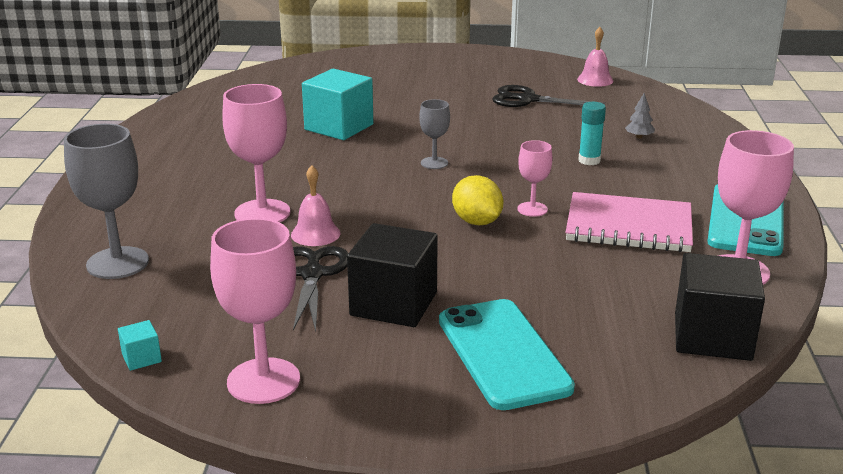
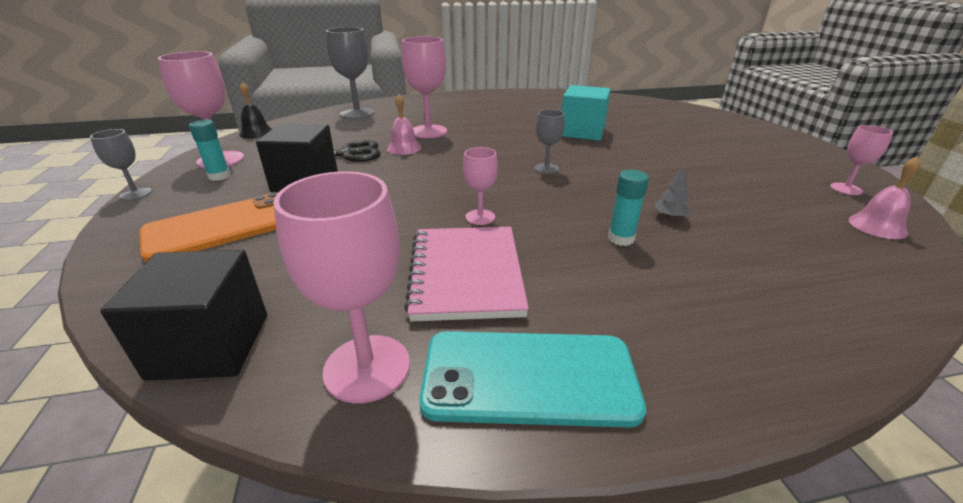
camera: 75 degrees right, 5 degrees up
turquoise cube [118,320,162,371] -> black bell [239,82,272,139]
turquoise phone [439,299,575,410] -> orange phone [139,192,278,262]
yellow lemon [452,175,504,225] -> none
black scissors [492,85,605,107] -> none
grey tree [625,93,655,139] -> grey tree moved to [655,166,691,218]
none -> grey goblet [90,129,152,200]
none -> turquoise glue stick [189,120,231,181]
none -> pink goblet [830,125,893,195]

